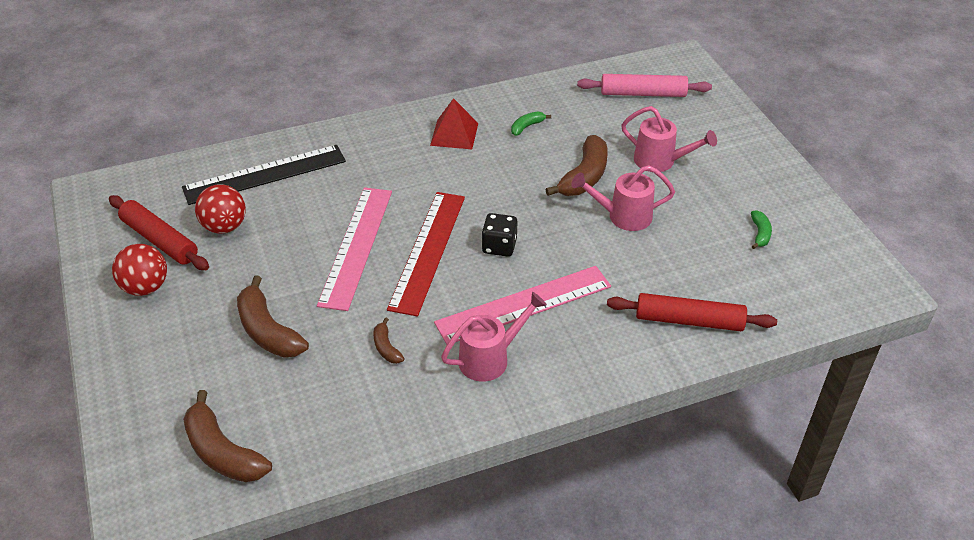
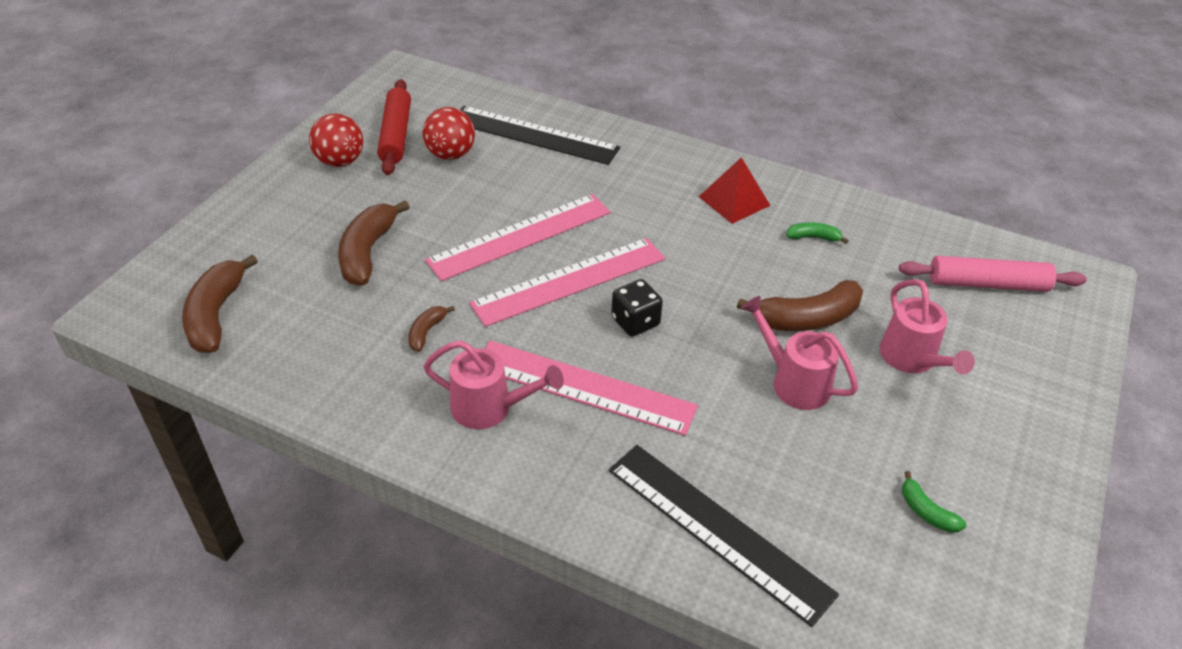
camera: 45 degrees right, 0 degrees up
red ruler [387,192,465,316] -> pink ruler [469,238,665,327]
pink rolling pin [577,74,712,97] -> pink rolling pin turned 45 degrees counterclockwise [899,256,1087,292]
red rolling pin [607,293,777,331] -> black ruler [609,445,839,627]
green banana [751,210,772,249] -> green banana turned 90 degrees clockwise [902,471,967,533]

